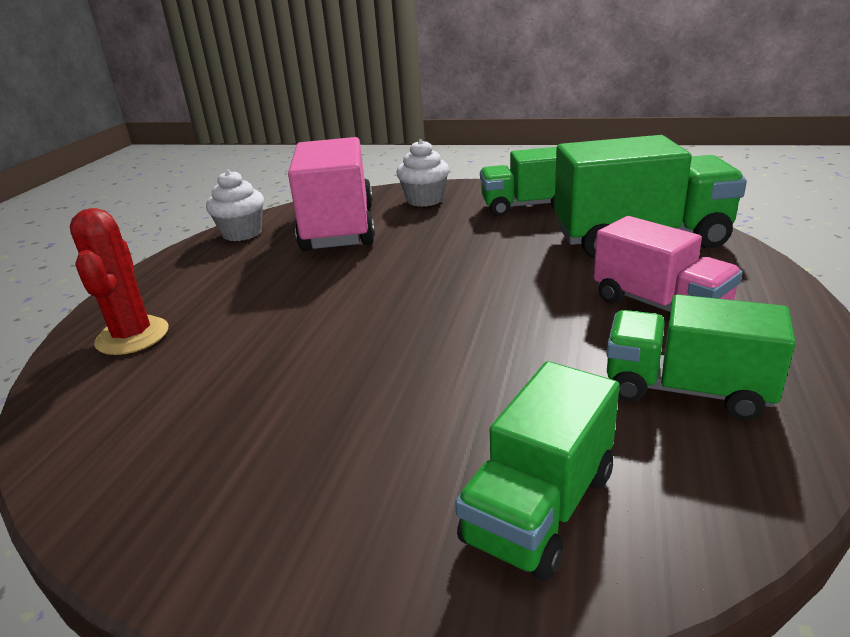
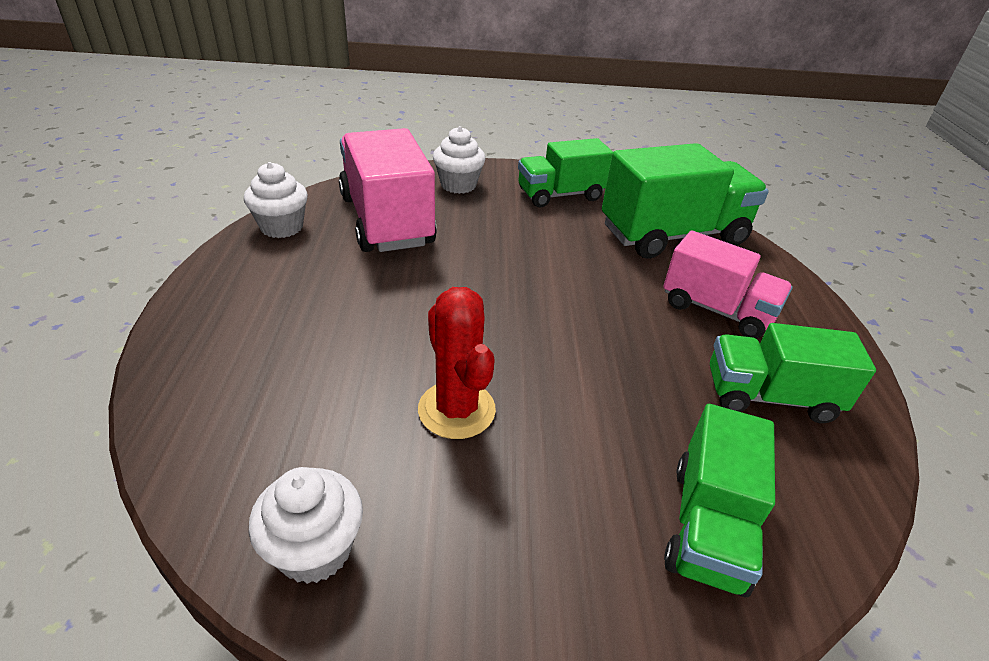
camera: 20 degrees left, 10 degrees up
red cactus [70,208,168,355] -> red cactus moved to [418,287,496,439]
none -> white cupcake [249,467,363,584]

